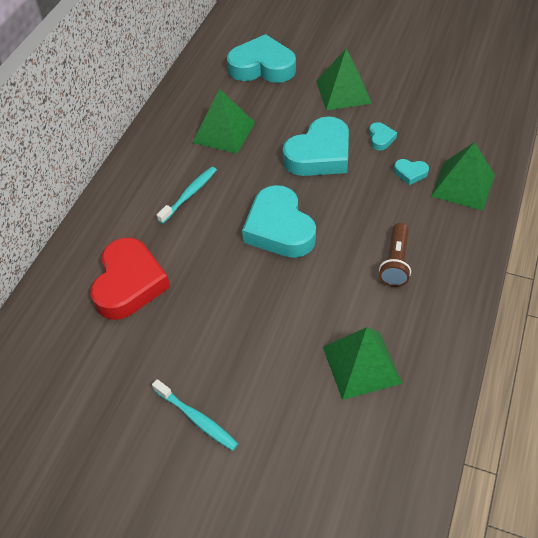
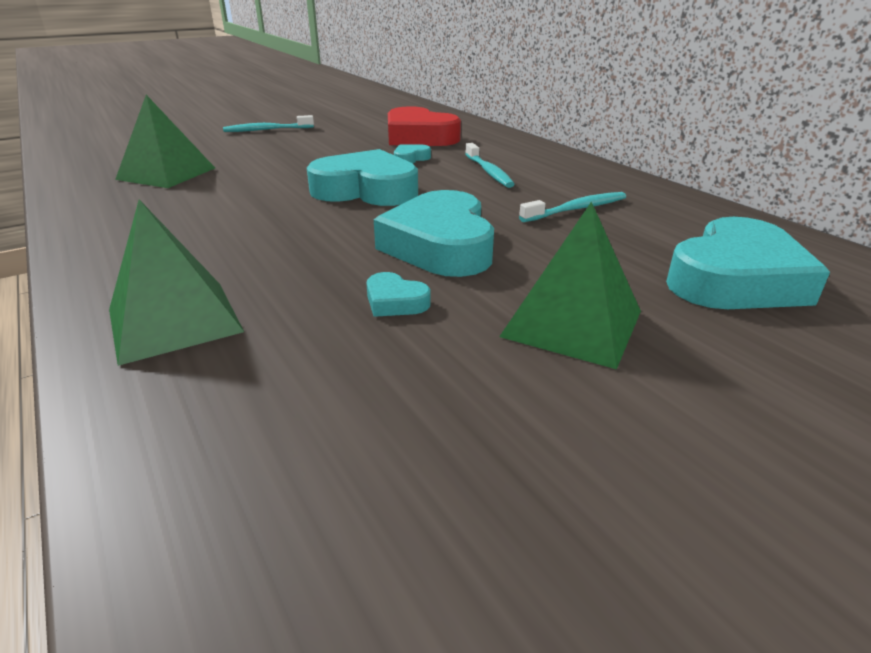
camera: 125 degrees right, 20 degrees down
green pyramid [193,89,255,154] -> turquoise toothbrush [519,192,626,222]
brown flashlight [379,223,411,287] -> none
turquoise heart [394,159,429,185] -> turquoise heart moved to [394,144,431,164]

